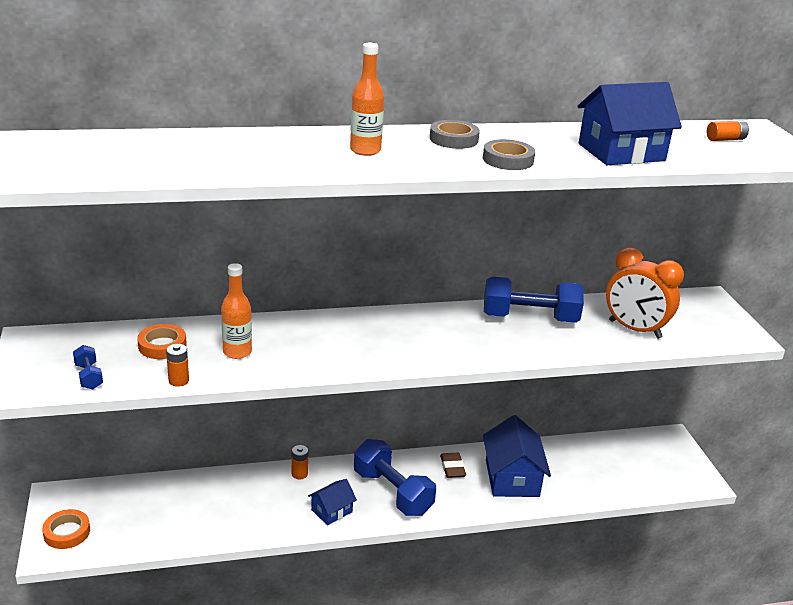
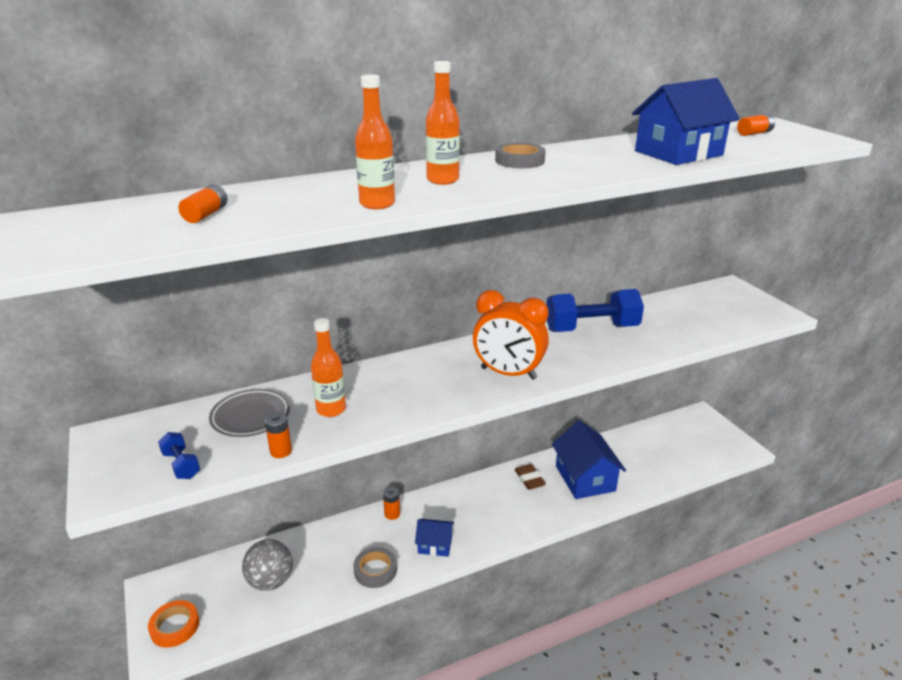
camera: 10 degrees left, 0 degrees up
orange tape [137,324,187,359] -> grey plate [209,389,290,437]
blue house [308,479,357,525] -> blue house turned 60 degrees clockwise [415,519,454,557]
blue dumbbell [354,439,436,516] -> none
grey tape [483,139,535,170] -> grey tape moved to [353,547,397,588]
orange clock [606,247,684,339] -> orange clock moved to [473,290,549,380]
none -> orange battery [178,184,227,223]
none -> grey ball [242,539,293,591]
none -> orange bottle [355,75,395,209]

